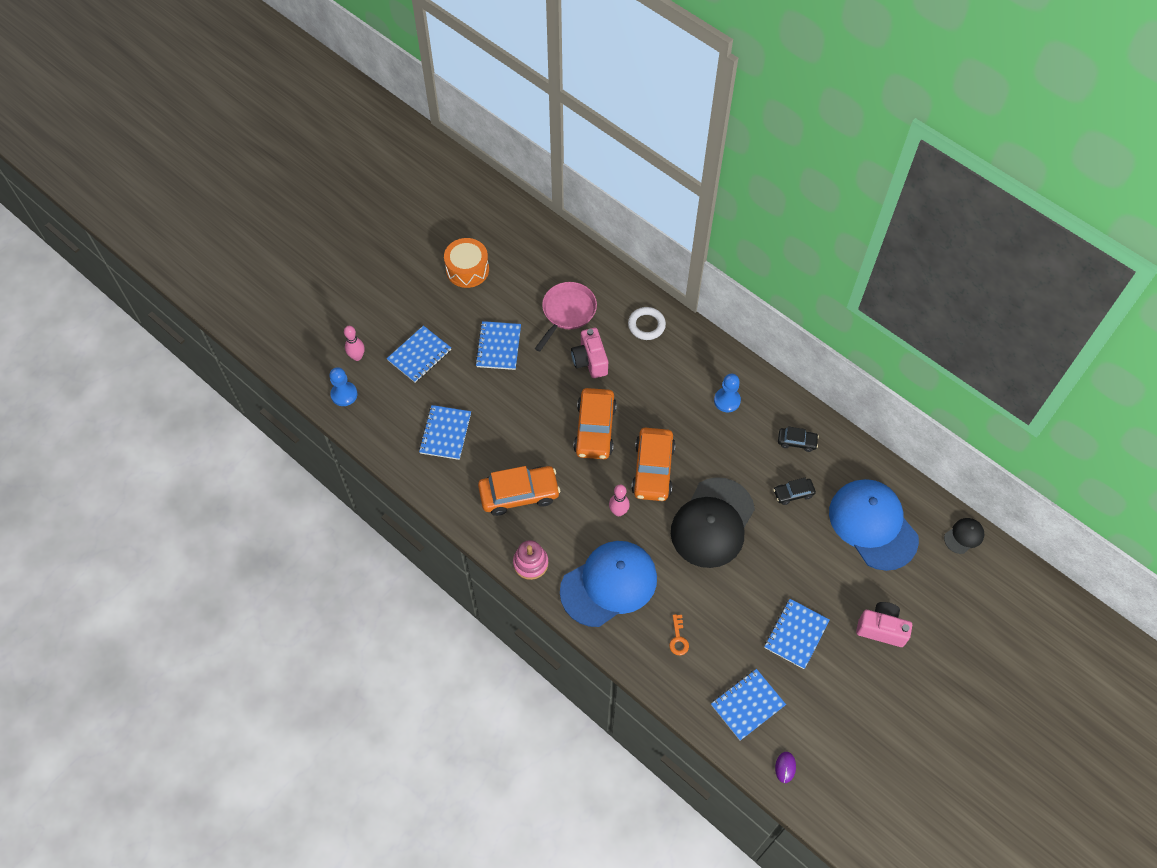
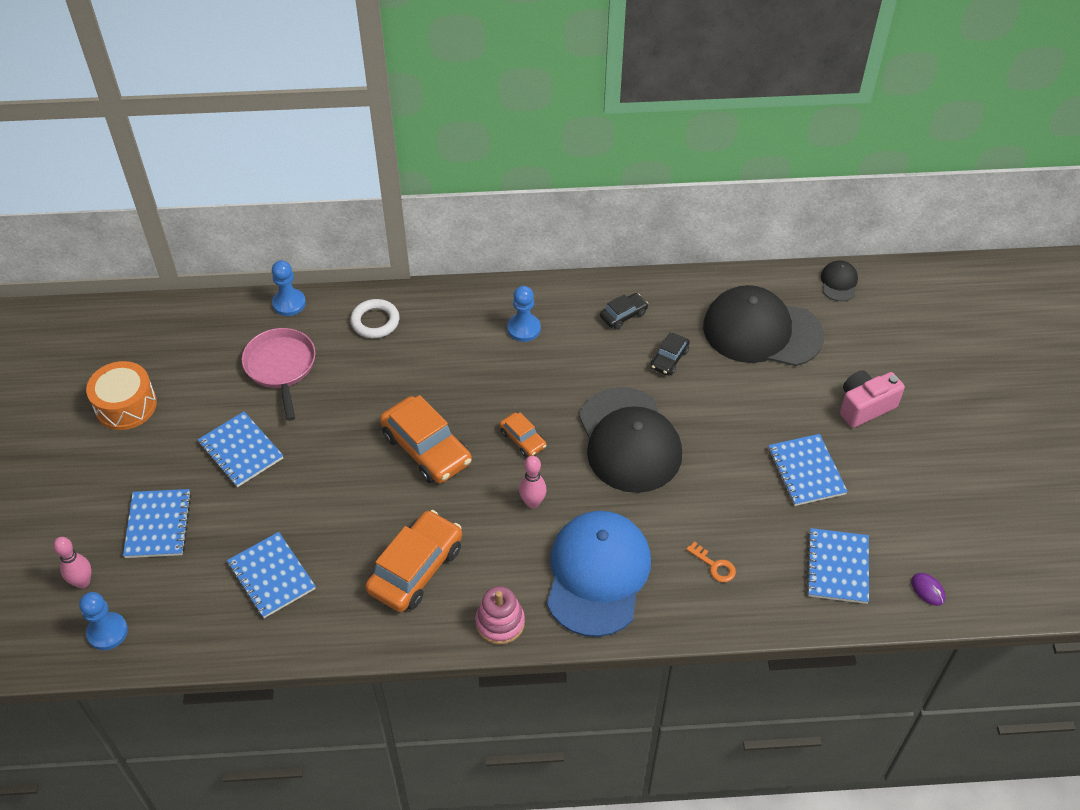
camera: 45 degrees left, 10 degrees down
pink camera [571,328,608,378] -> none
orange car [631,428,675,501] -> orange car [500,412,546,457], size x0.51
blue cap [829,479,919,571] -> black cap [703,285,824,366]
none -> blue pawn [272,260,306,316]

